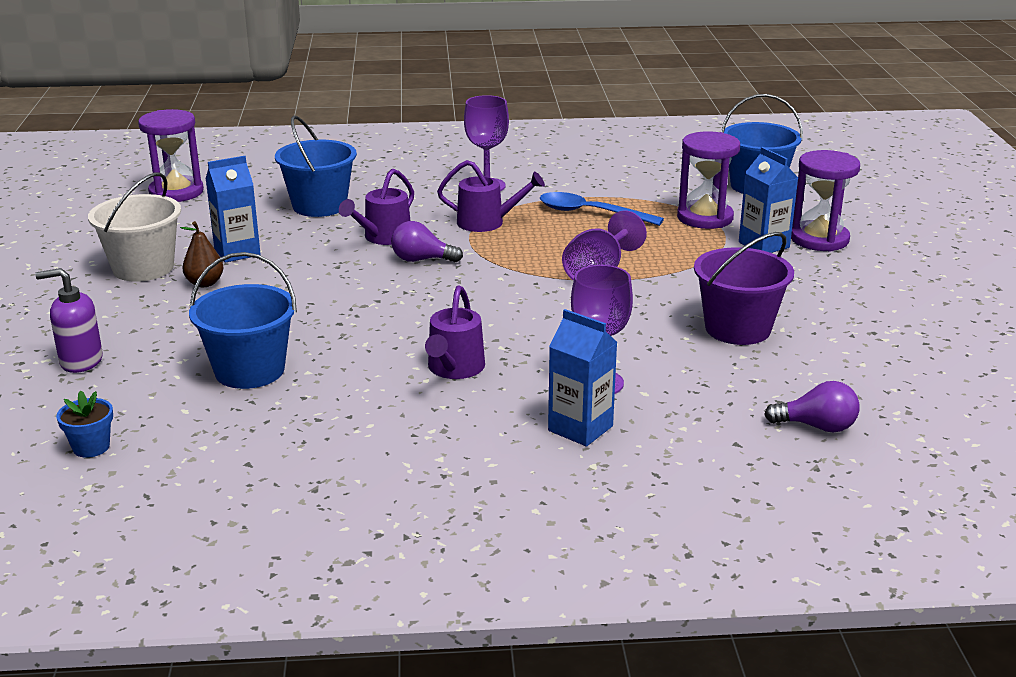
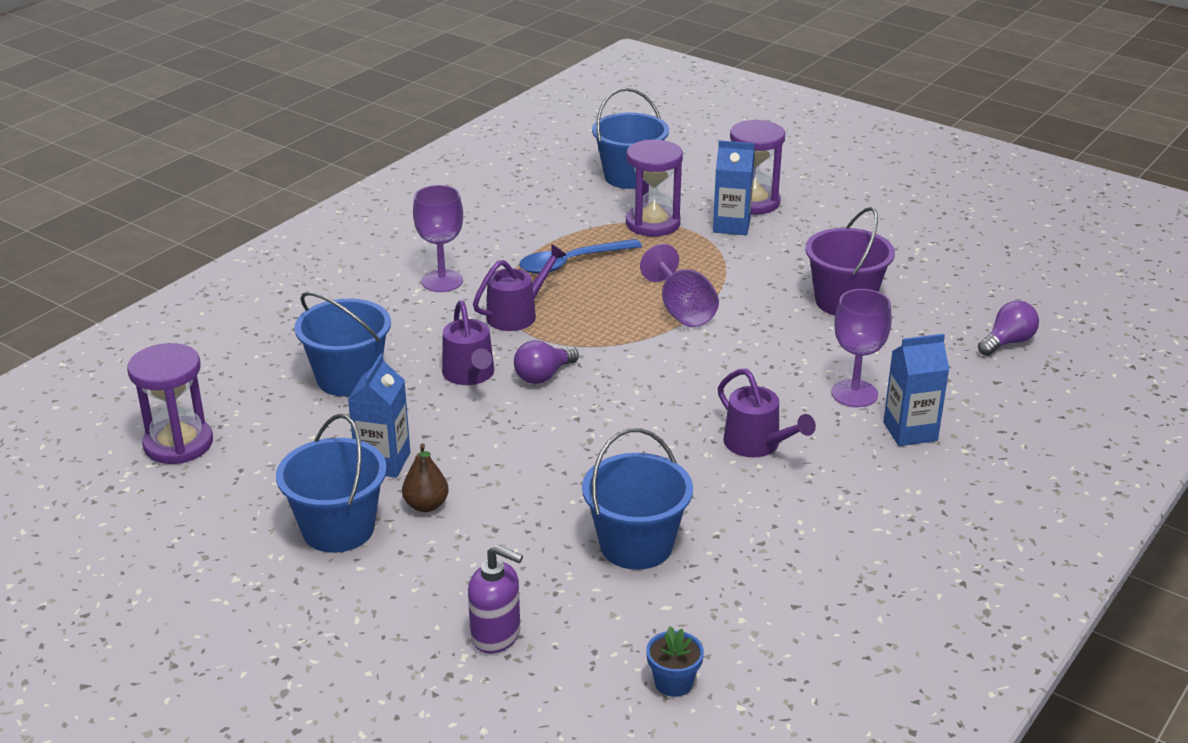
camera: 50 degrees left, 5 degrees up
purple soap dispenser [35,268,103,373] -> purple soap dispenser turned 105 degrees counterclockwise [468,545,523,653]
white bucket [88,173,181,282] -> blue bucket [276,414,387,553]

